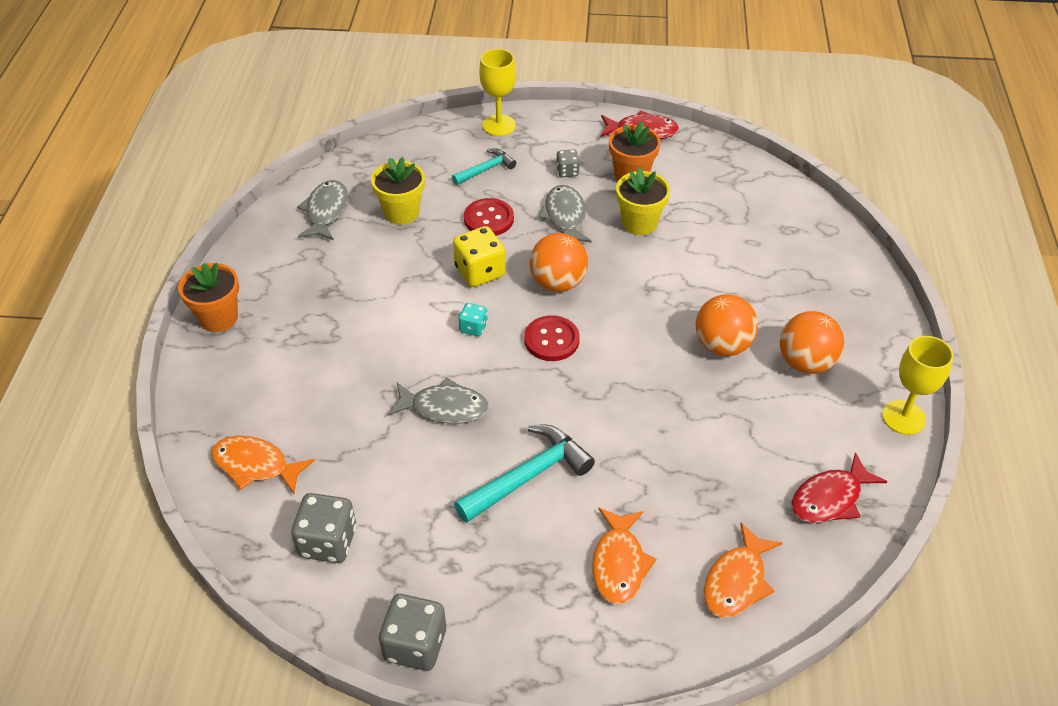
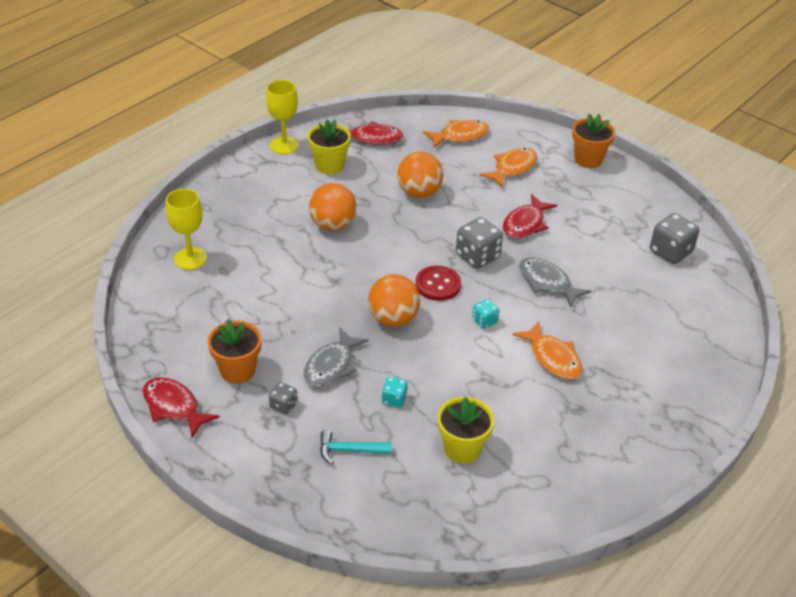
camera: 145 degrees left, 5 degrees down
orange flower pot [178,263,239,332] -> orange flower pot moved to [572,114,615,168]
orange fish [211,436,315,494] -> orange fish moved to [512,322,583,380]
grey fish [297,180,348,240] -> none
grey dice [379,594,446,671] -> grey dice moved to [456,217,503,269]
yellow dice [453,226,506,287] -> none
turquoise hammer [454,425,595,523] -> red fish [503,194,557,239]
red button [464,198,514,236] -> turquoise dice [382,377,407,407]
yellow goblet [479,49,516,136] -> yellow goblet moved to [166,189,207,270]
yellow flower pot [616,167,670,235] -> yellow flower pot moved to [308,120,351,174]
orange ball [780,311,844,374] -> orange ball moved to [397,152,443,198]

